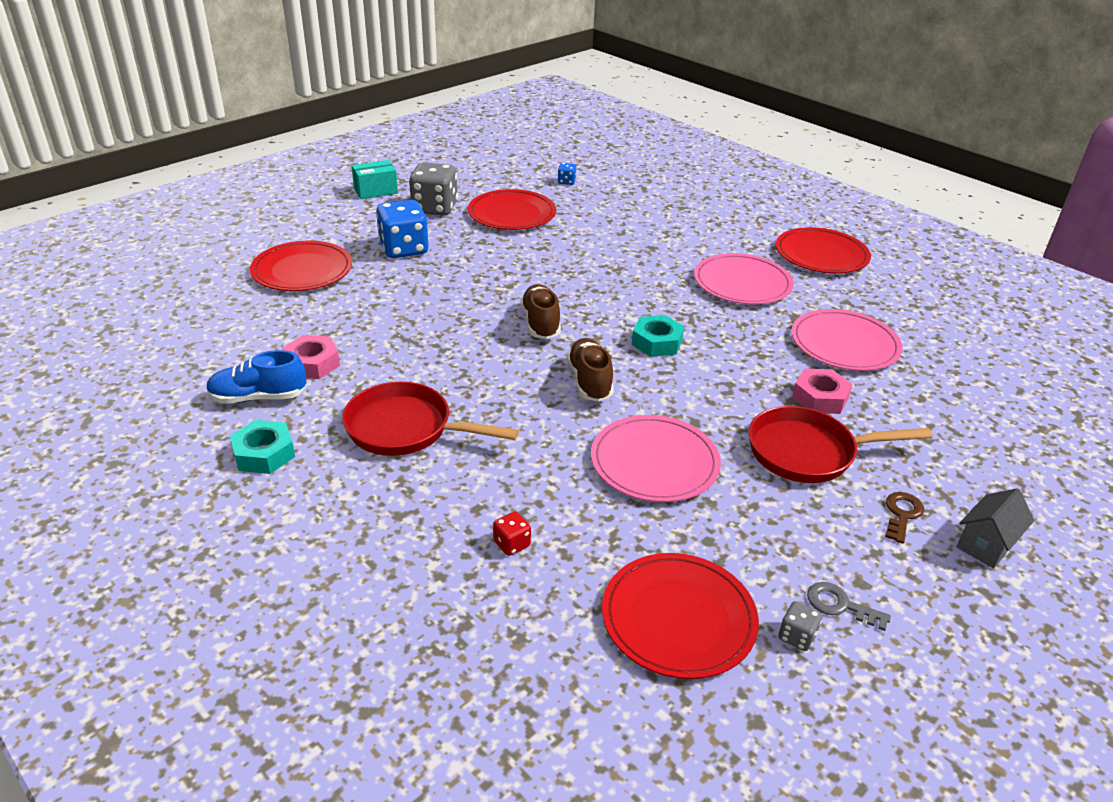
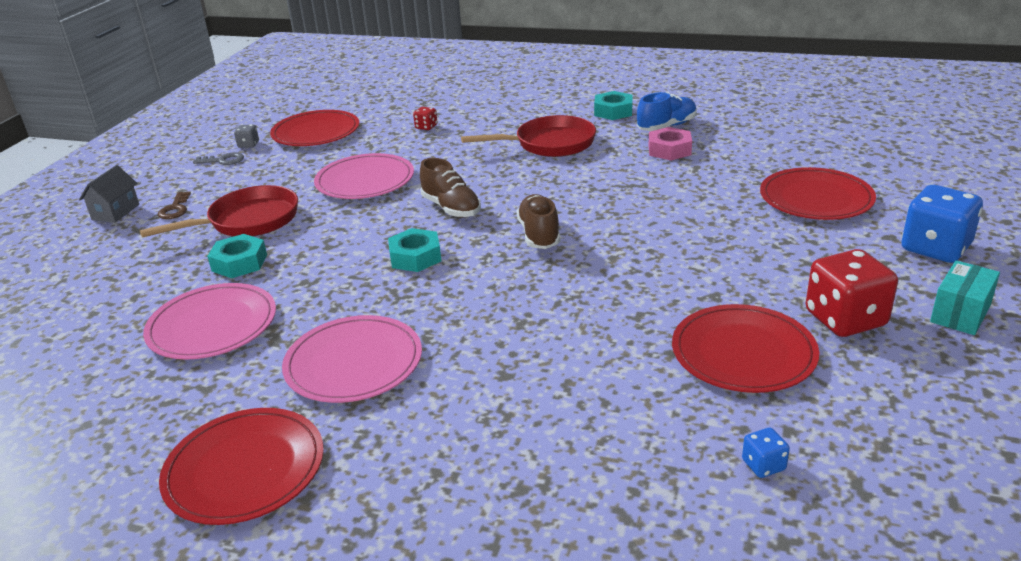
camera: 155 degrees right, 5 degrees down
blue dice [376,200,428,258] -> blue dice moved to [902,185,983,263]
grey dice [409,162,458,216] -> red dice [806,249,898,337]
brown shoe [521,284,561,339] -> brown shoe turned 150 degrees counterclockwise [517,194,560,249]
pink nut [792,369,853,414] -> turquoise nut [207,234,267,278]

